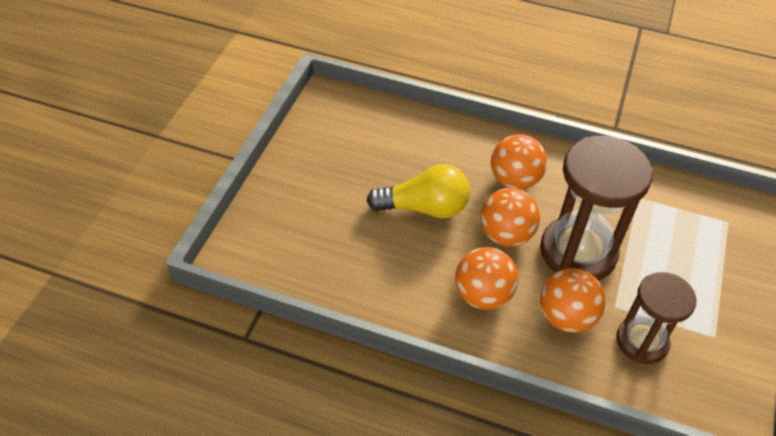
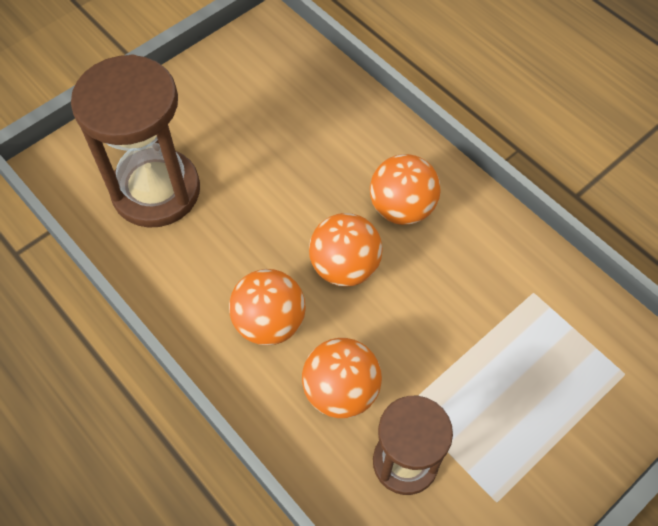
camera: 30 degrees right, 10 degrees up
yellow light bulb [366,164,470,219] -> none
brown hourglass [540,136,653,280] -> brown hourglass moved to [71,54,200,228]

